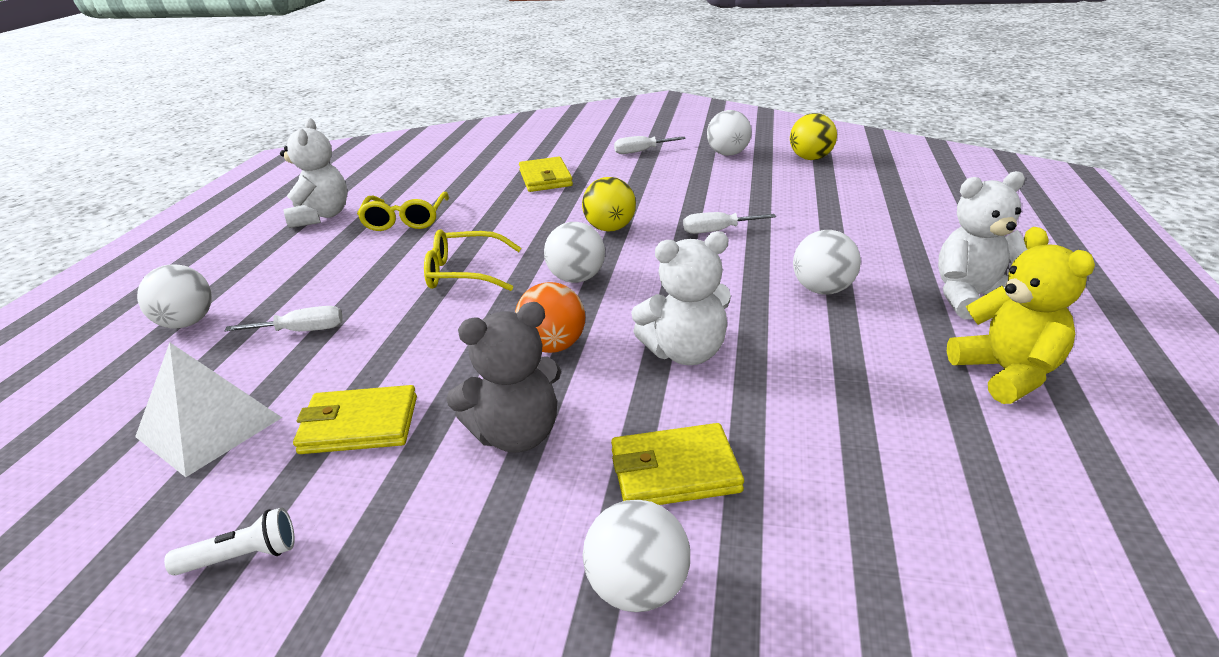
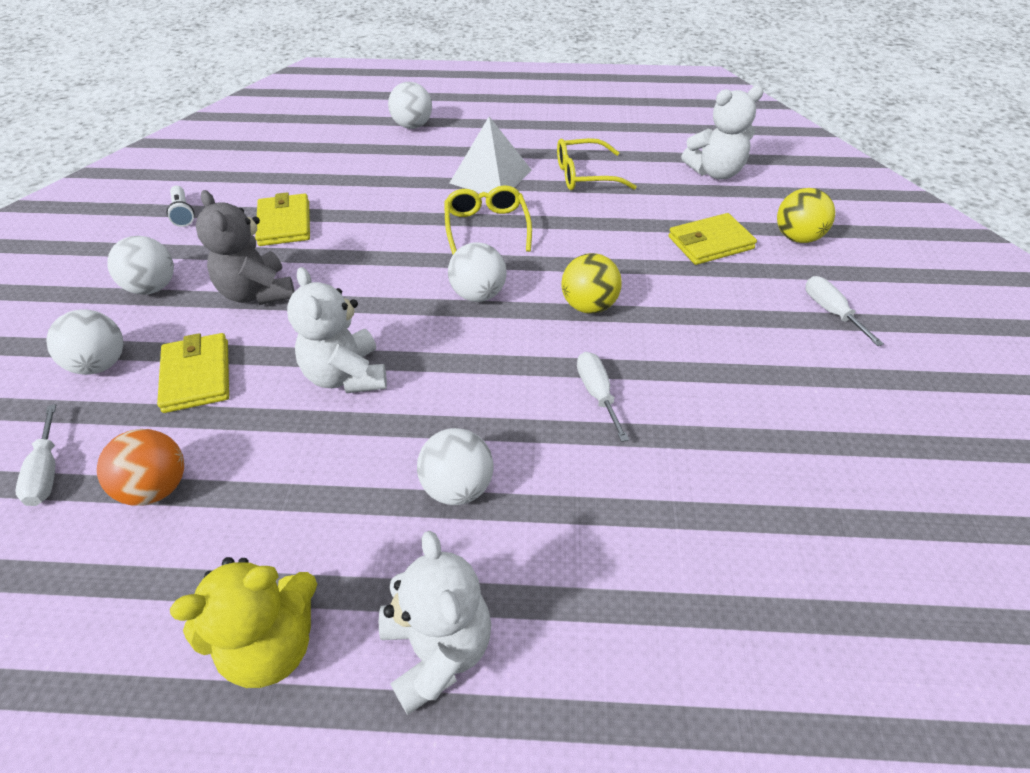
camera: 80 degrees right, 15 degrees up
white pyramid [135,342,282,477] -> white pyramid moved to [450,117,531,193]
white screwdriver [225,306,343,331] -> white screwdriver moved to [16,404,56,506]
white teddy bear [280,118,347,228] -> white teddy bear moved to [681,86,764,180]
orange ball [515,282,585,353] -> orange ball moved to [97,429,184,506]
white ball [707,110,752,156] -> white ball moved to [107,236,174,295]
yellow ball [790,113,837,160] -> yellow ball moved to [777,188,835,243]

